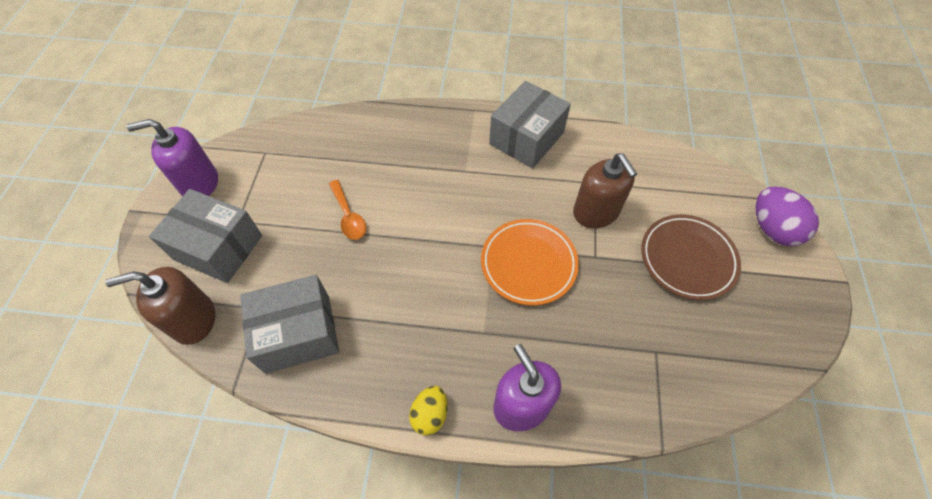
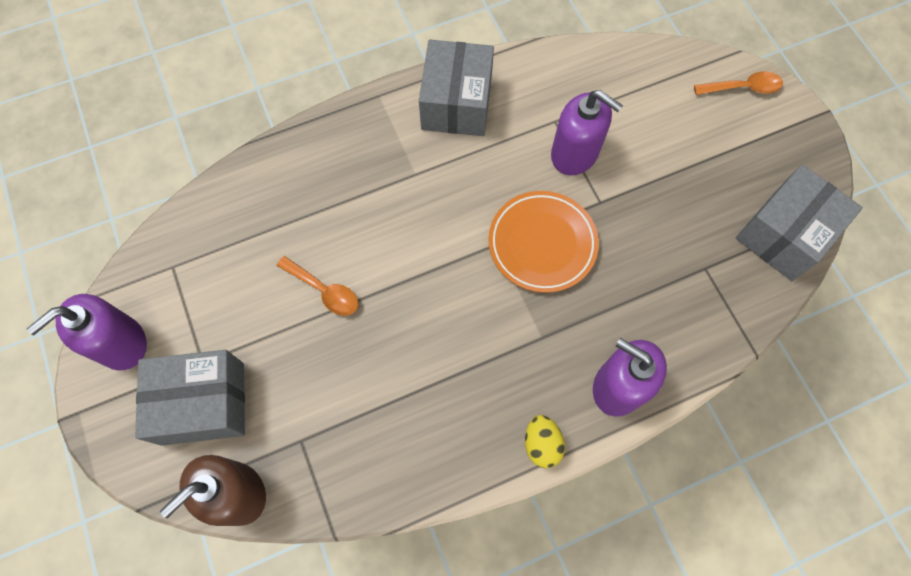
camera: 30 degrees left, 10 degrees up
grey box [240,275,339,374] -> grey box moved to [736,164,863,281]
brown soap dispenser [573,154,637,228] -> purple soap dispenser [551,90,623,175]
brown plate [641,215,741,300] -> none
purple egg [756,186,819,246] -> orange spoon [694,71,783,95]

